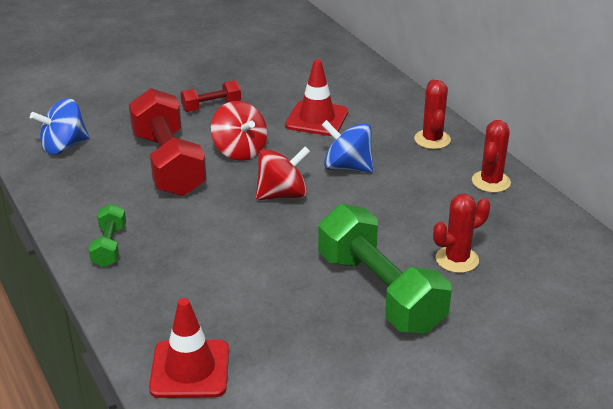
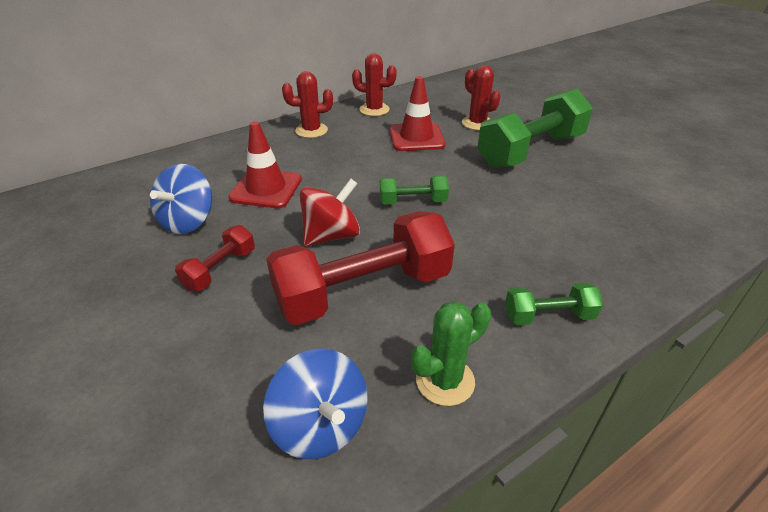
camera: 95 degrees left, 5 degrees up
red traffic cone [149,298,229,398] -> red traffic cone moved to [390,76,446,151]
red dumbbell [181,80,241,112] -> red dumbbell turned 60 degrees clockwise [175,225,255,291]
red spinning top [256,146,310,200] -> green dumbbell [380,176,449,205]
blue spinning top [322,120,373,173] -> blue spinning top moved to [150,164,212,234]
none -> green cactus [411,301,491,406]

